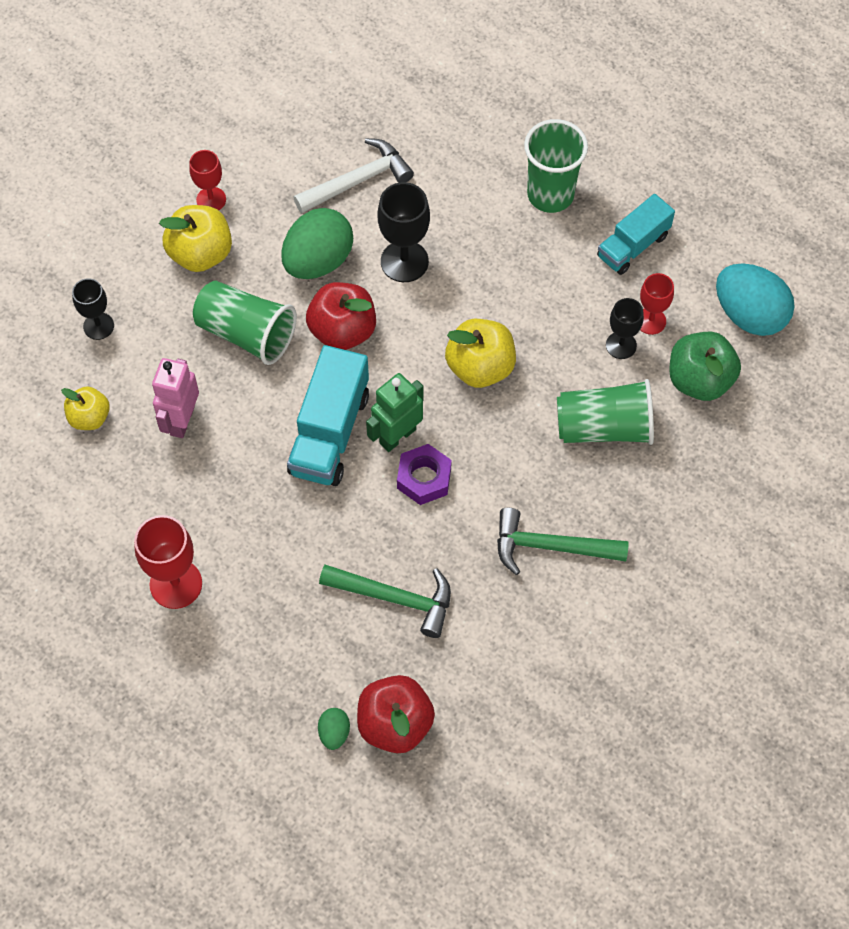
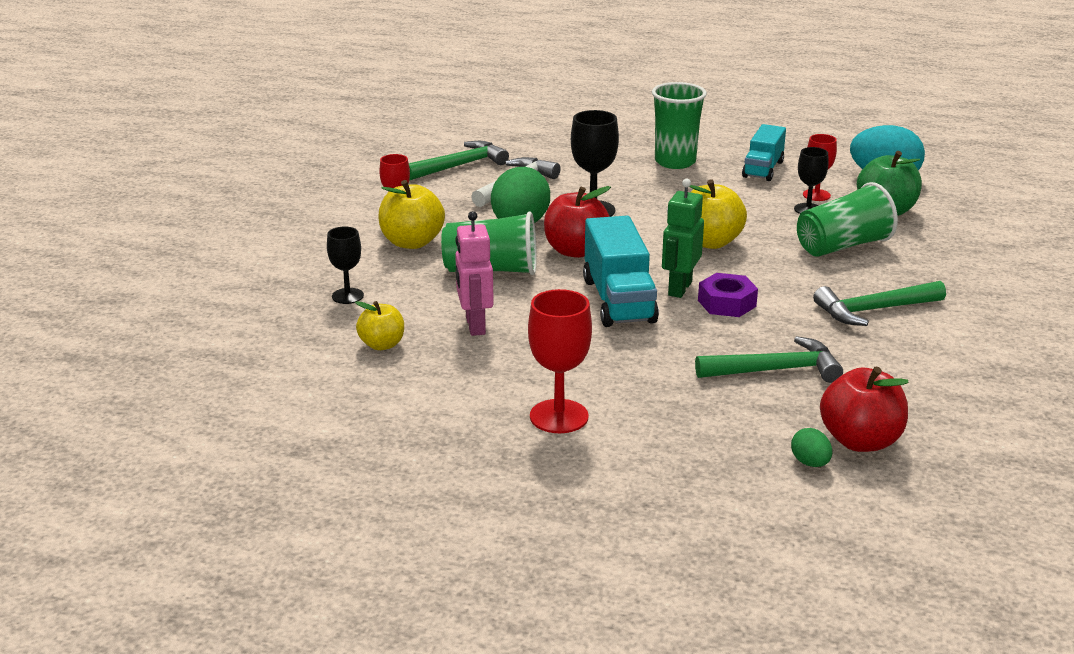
camera: 25 degrees left, 35 degrees down
none -> green hammer [409,141,509,180]

